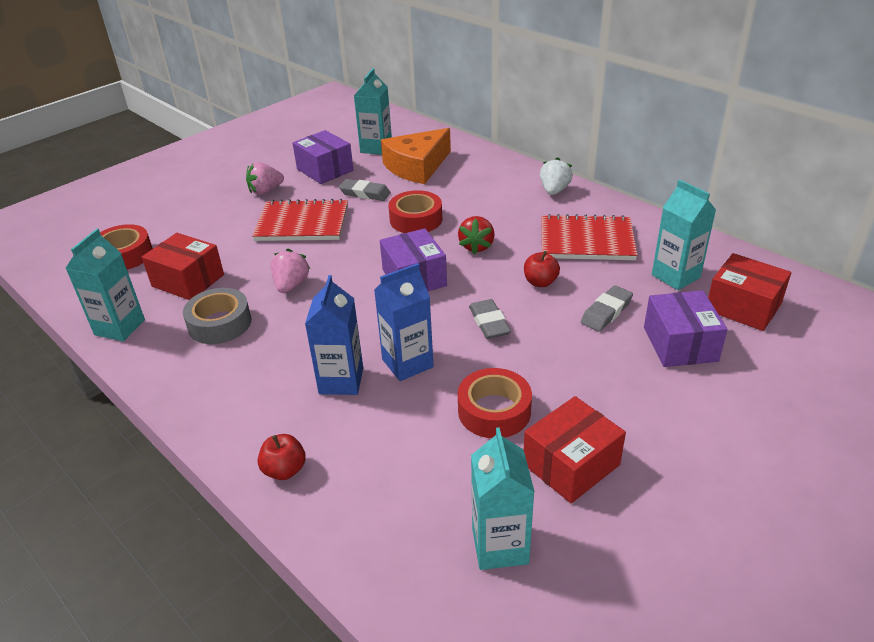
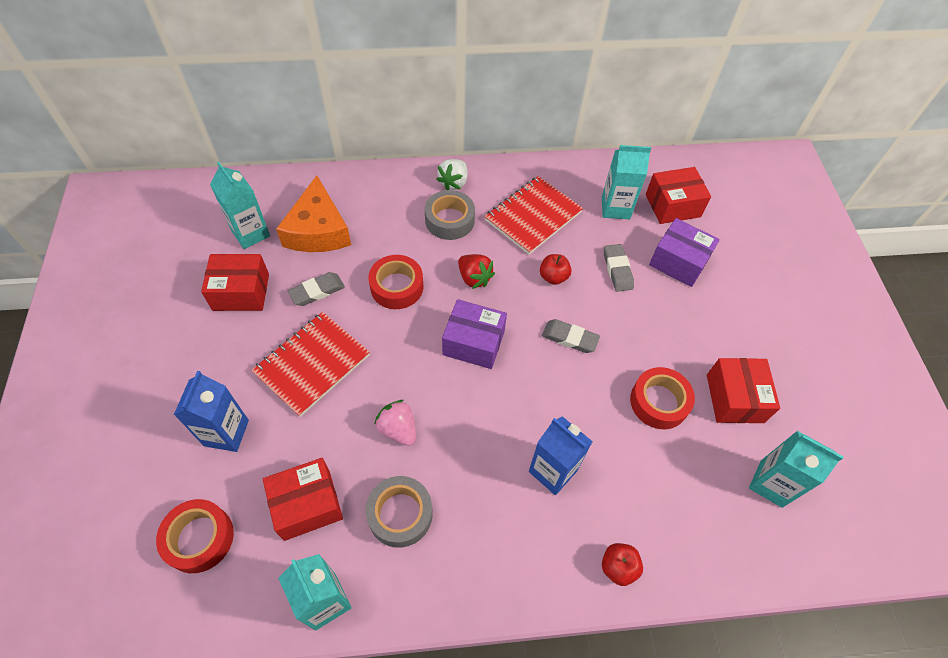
camera: 55 degrees left, 20 degrees up
pink strawberry [246,162,284,195] -> none
purple box [293,130,353,184] -> red box [201,254,269,311]
blue carton [374,263,434,381] -> blue carton moved to [174,371,249,452]
white strawberry [540,157,573,195] -> white strawberry turned 120 degrees counterclockwise [436,159,467,190]
none -> grey tape [425,190,475,240]

